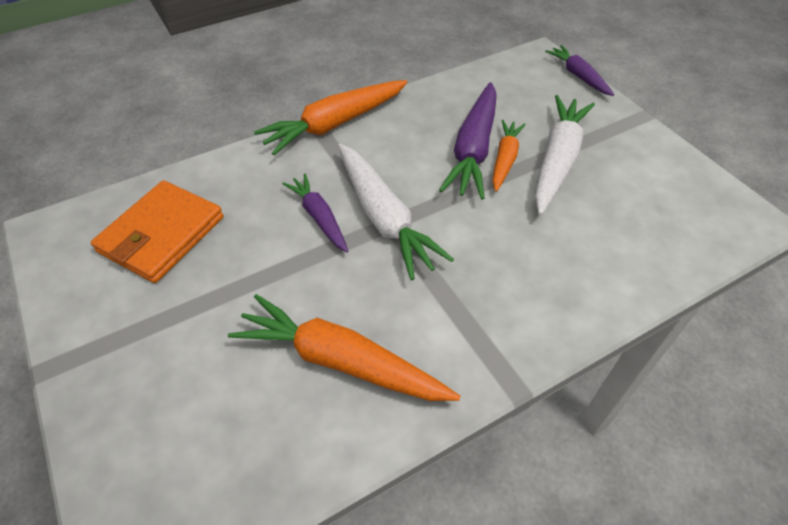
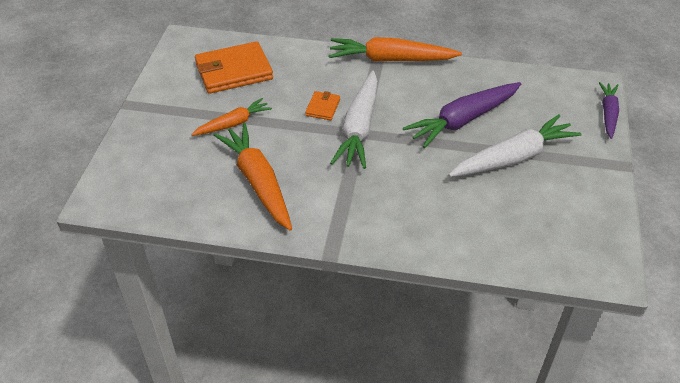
camera: 40 degrees right, 5 degrees down
purple carrot [282,174,348,252] -> orange wallet [305,91,340,120]
orange carrot [492,120,526,192] -> orange carrot moved to [191,98,272,136]

